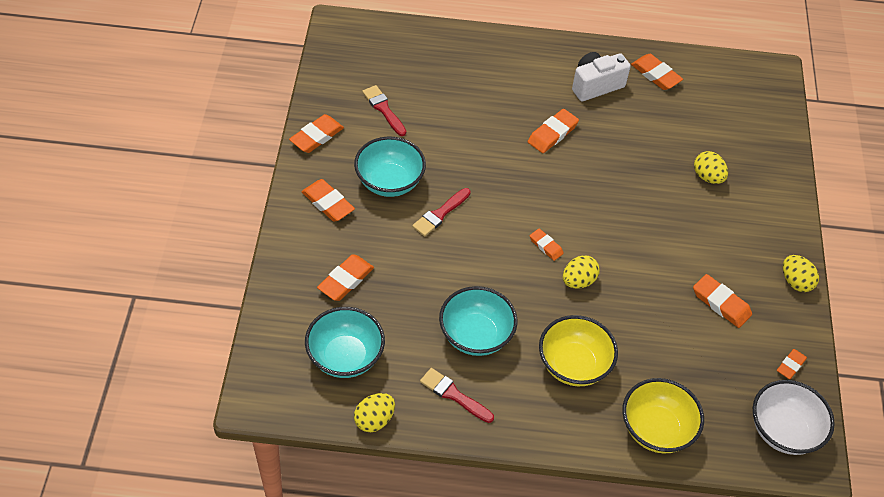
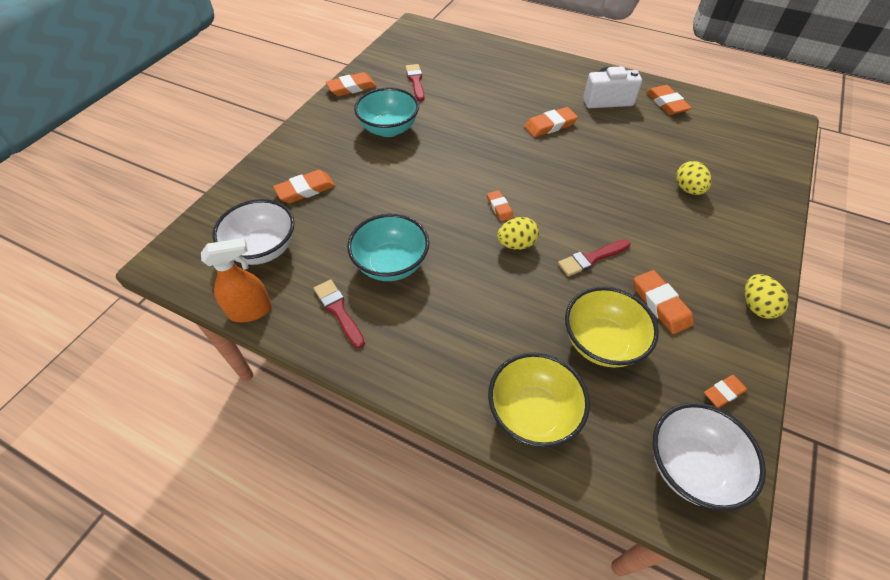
camera: 25 degrees right, 0 degrees up
orange eraser [302,179,355,222] -> none
turquoise bowl [305,307,385,378] -> white bowl [213,199,295,265]
yellow egg [354,393,395,432] -> orange spray bottle [201,238,272,322]
red brush [412,188,471,236] -> red brush moved to [558,239,630,276]
yellow bowl [539,315,618,386] -> yellow bowl moved to [565,286,659,368]

